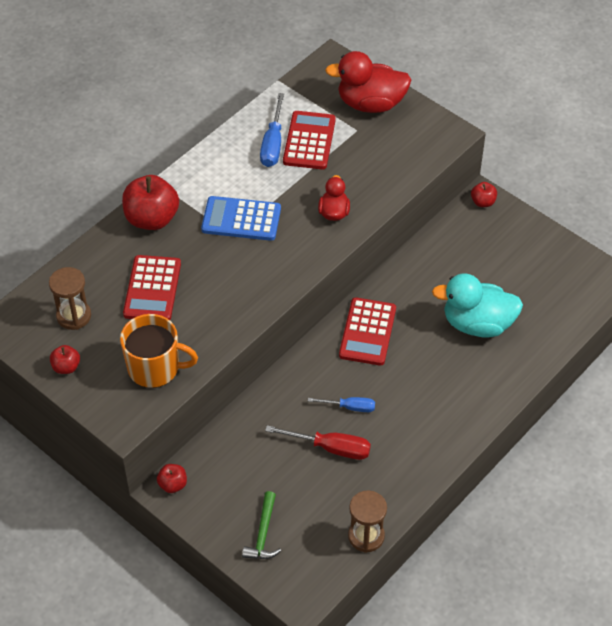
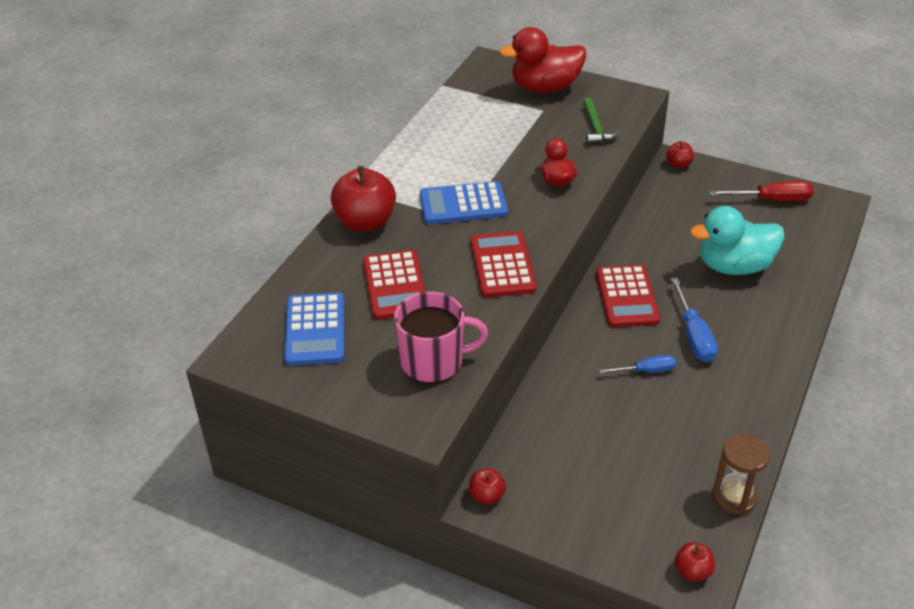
camera: 15 degrees left, 10 degrees down
brown hourglass [49,267,91,330] -> blue calculator [284,293,344,366]
red apple [50,345,80,374] -> red apple moved to [675,542,715,582]
orange mug [120,314,198,388] -> pink mug [394,292,488,383]
green hammer [242,491,281,559] -> green hammer moved to [583,98,620,144]
blue screwdriver [260,93,284,167] -> blue screwdriver moved to [671,278,718,363]
red screwdriver [265,425,371,460] -> red screwdriver moved to [709,181,814,201]
red calculator [283,111,336,169] -> red calculator moved to [471,231,537,298]

